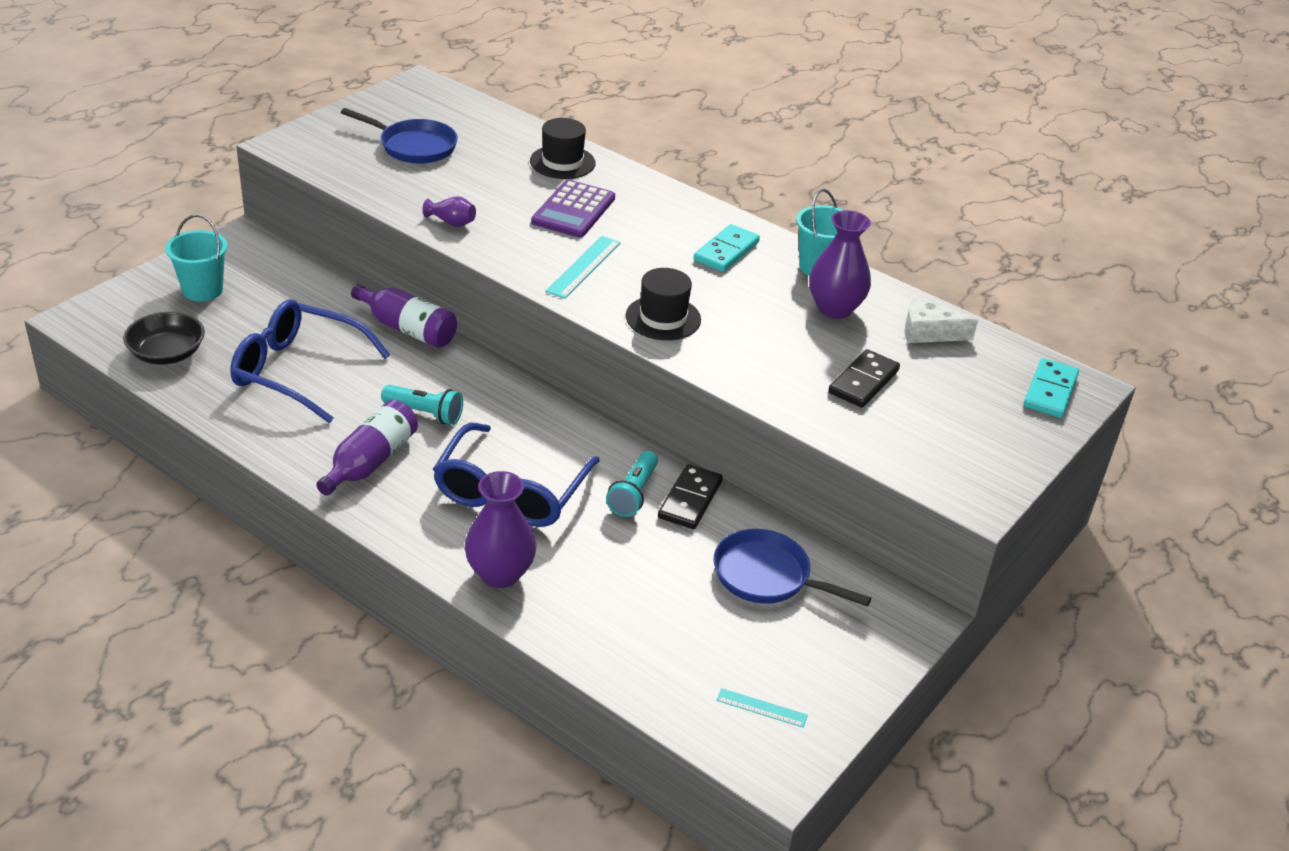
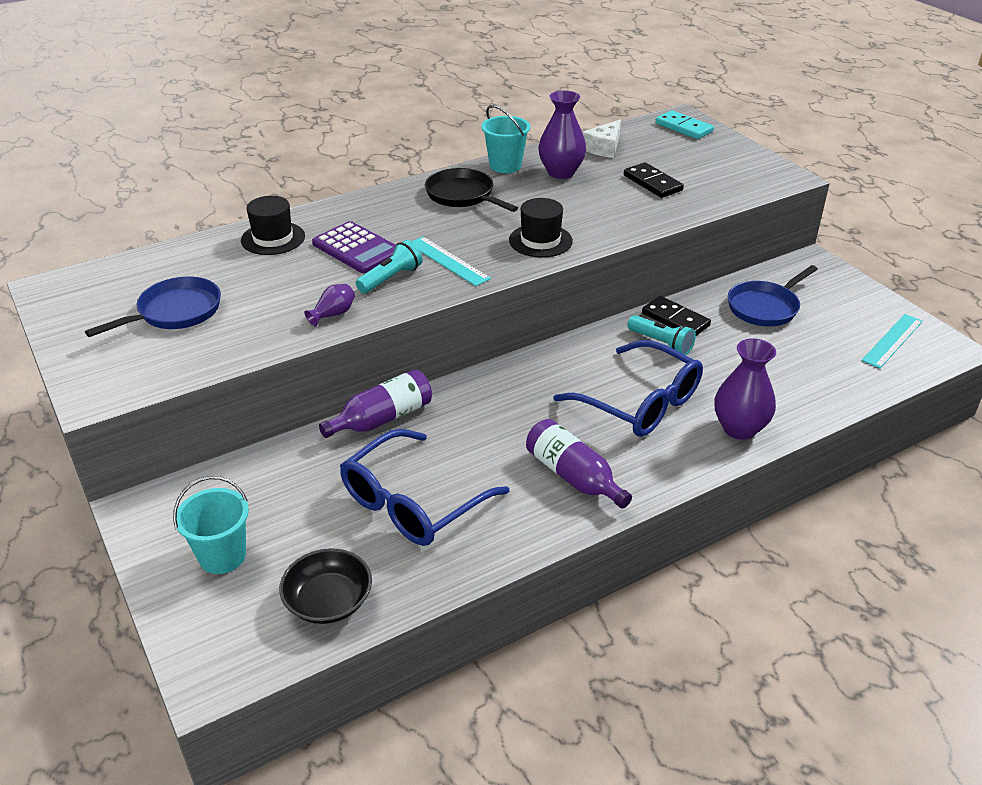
camera: 65 degrees left, 0 degrees up
turquoise flashlight [381,385,463,425] -> turquoise flashlight moved to [356,240,423,293]
turquoise domino [694,224,760,272] -> black pan [425,168,518,212]
turquoise ruler [716,688,808,728] -> turquoise ruler [861,314,923,369], size x1.65

